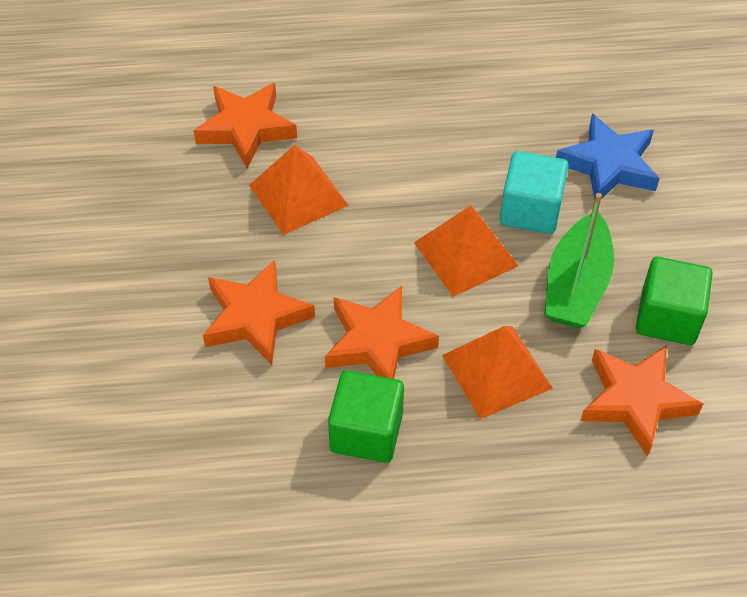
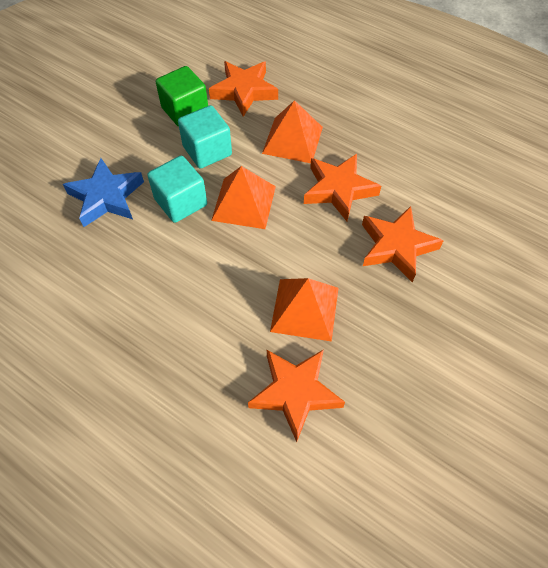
camera: 140 degrees left, 5 degrees up
green cube [328,370,404,463] -> none
green boat [545,193,614,328] -> turquoise cube [178,105,232,169]

